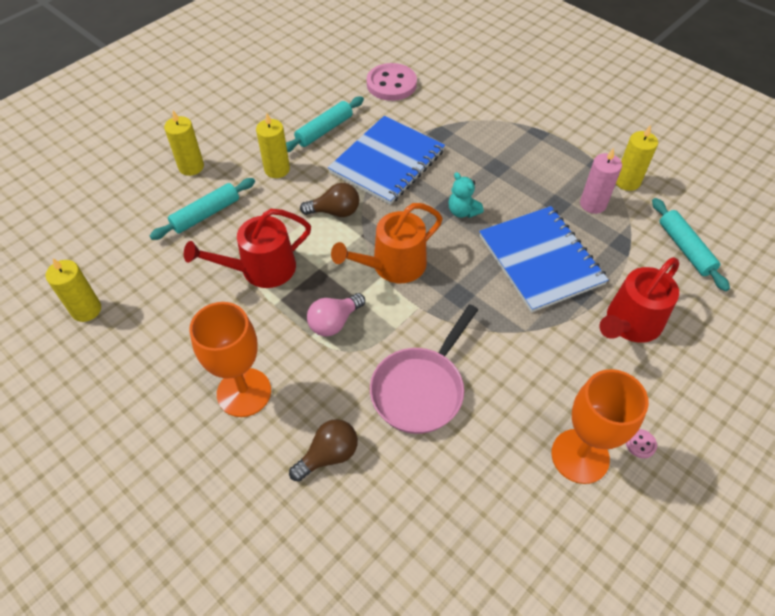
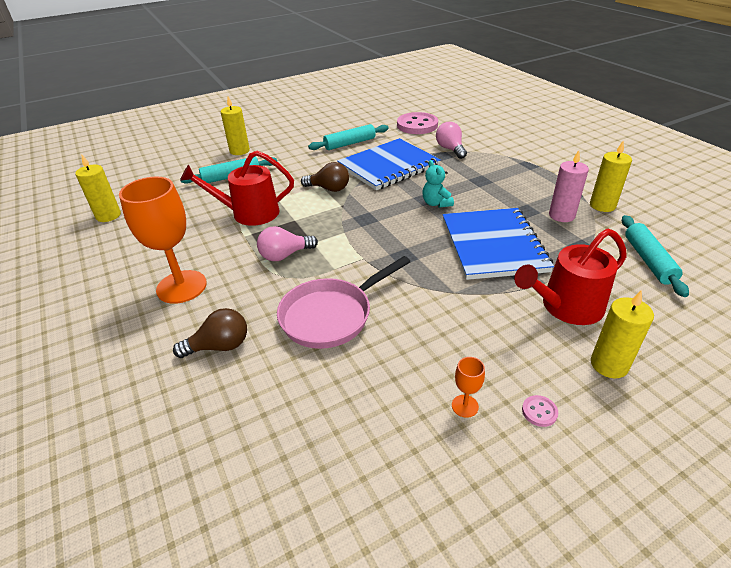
camera: 20 degrees right, 15 degrees down
yellow candle [256,113,290,178] -> yellow candle moved to [591,290,654,378]
orange watering can [331,203,443,283] -> none
orange goblet [551,369,649,484] -> orange goblet [452,357,485,418], size x0.42
none -> pink light bulb [436,122,467,159]

